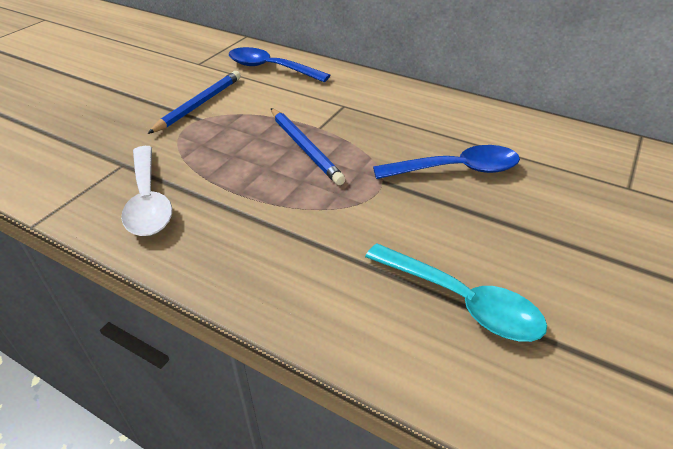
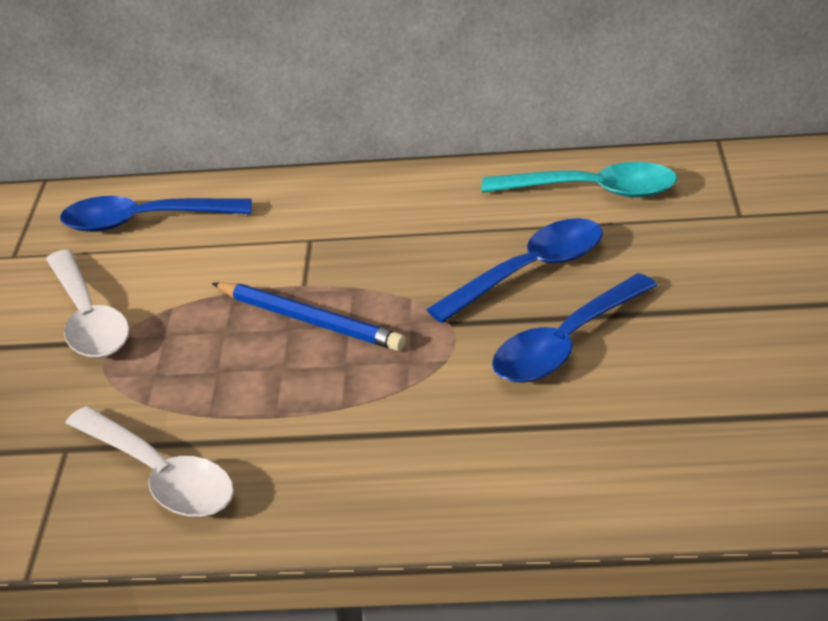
camera: 25 degrees left, 5 degrees down
blue pencil [148,71,241,134] -> white spoon [46,250,129,358]
turquoise spoon [365,243,547,342] -> turquoise spoon moved to [481,162,677,198]
none -> blue spoon [492,273,657,383]

